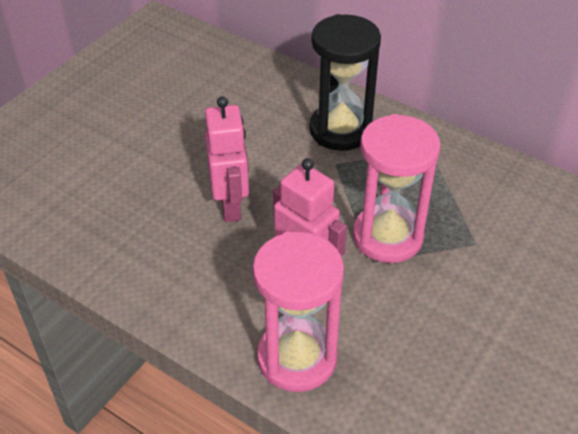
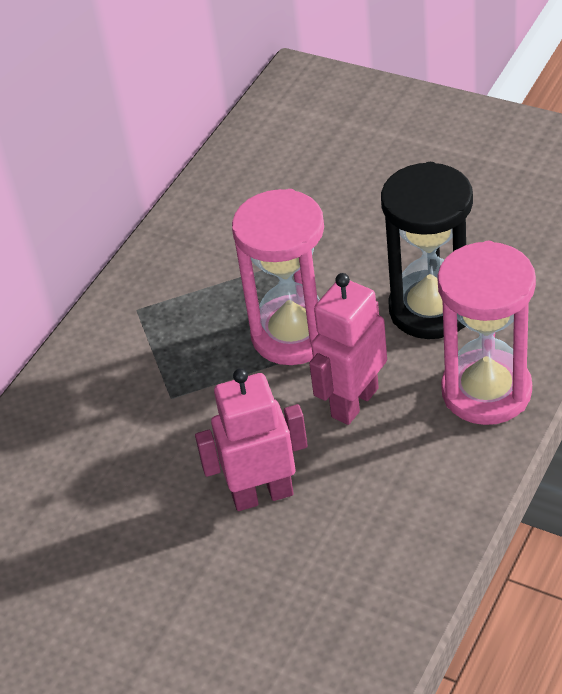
camera: 90 degrees left, 0 degrees up
black hourglass [309,14,381,151] -> black hourglass moved to [381,162,473,339]

